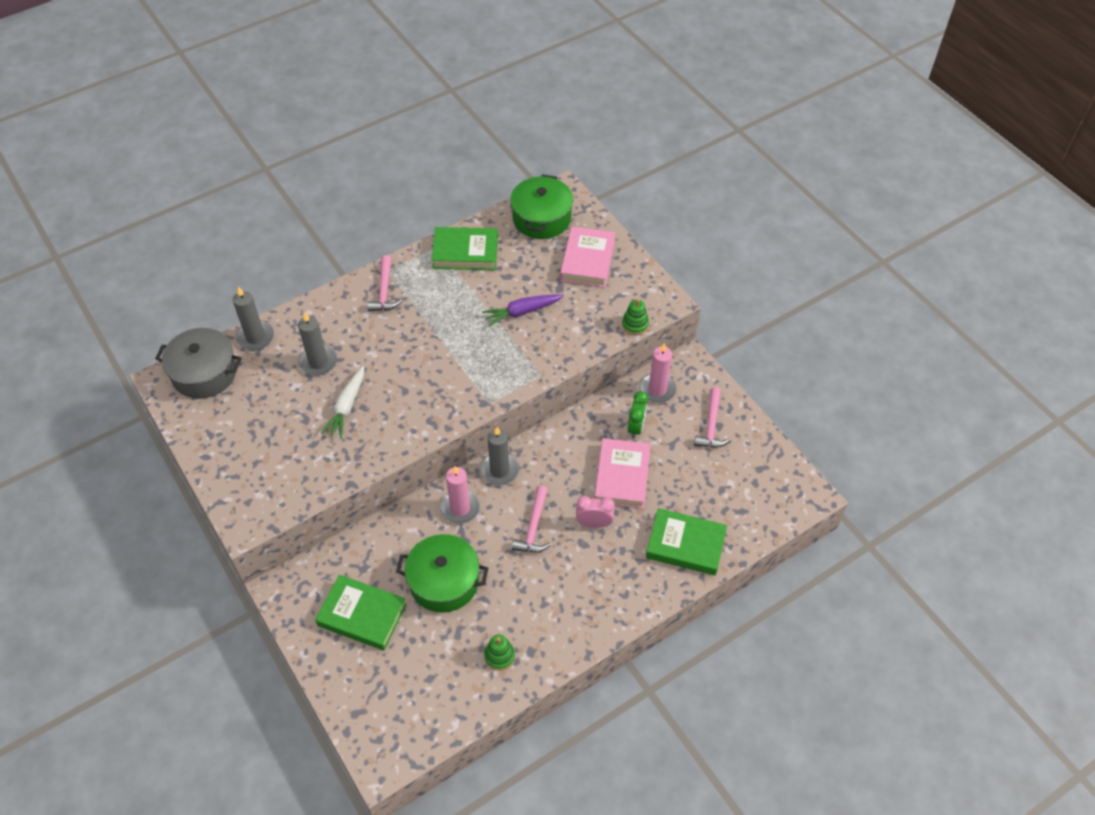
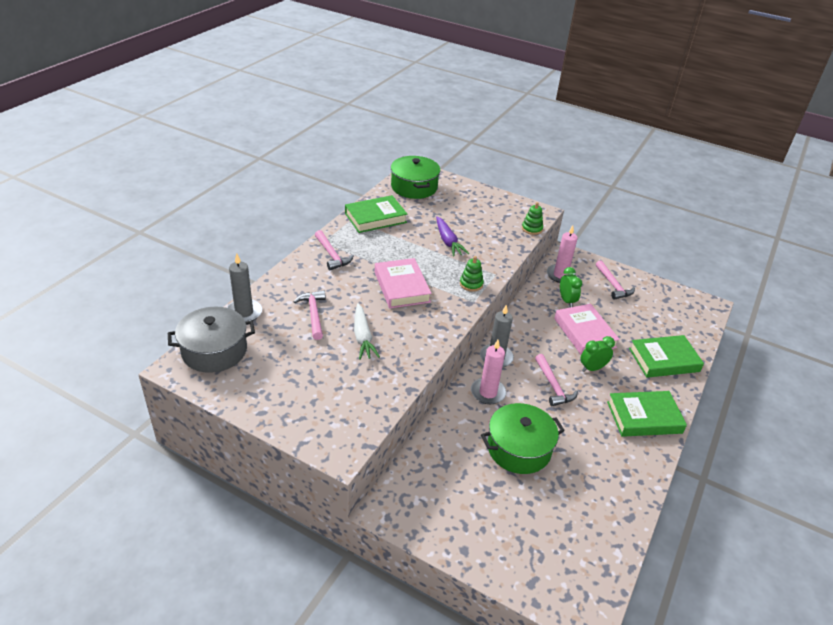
camera: 30 degrees left, 15 degrees down
grey candle [298,313,337,376] -> pink hammer [294,290,326,340]
green book [315,575,407,650] -> green book moved to [607,391,687,437]
purple carrot [482,294,564,327] -> purple carrot turned 60 degrees counterclockwise [436,216,469,257]
green stacking toy [484,634,515,671] -> green stacking toy moved to [460,256,484,292]
pink book [560,226,616,287] -> pink book moved to [375,258,432,308]
pink clock [576,496,615,528] -> green clock [581,336,615,372]

